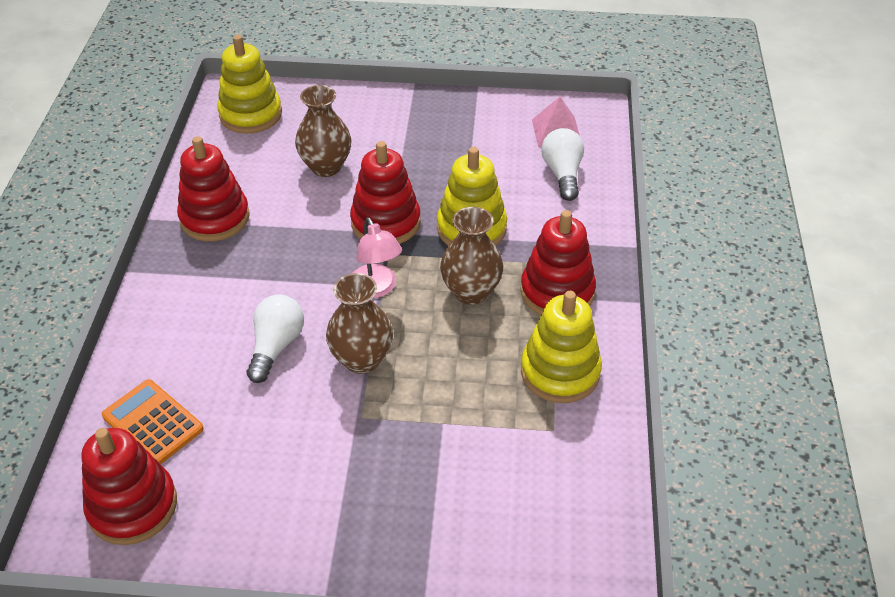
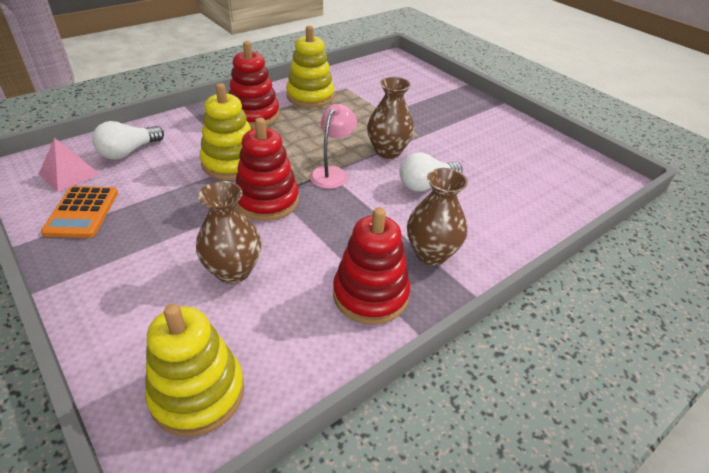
camera: 135 degrees left, 5 degrees down
red stacking toy [81,428,177,545] -> none
orange calculator [102,379,204,464] -> orange calculator moved to [41,186,118,238]
brown vase [440,207,503,305] -> brown vase moved to [407,168,468,265]

